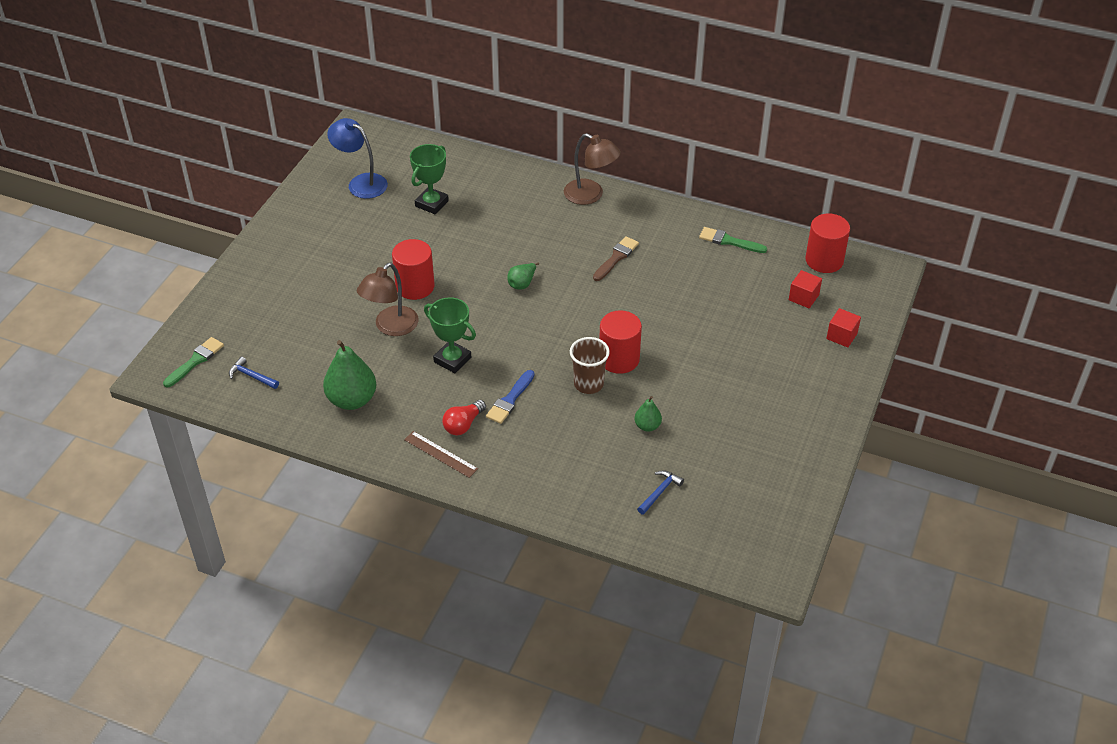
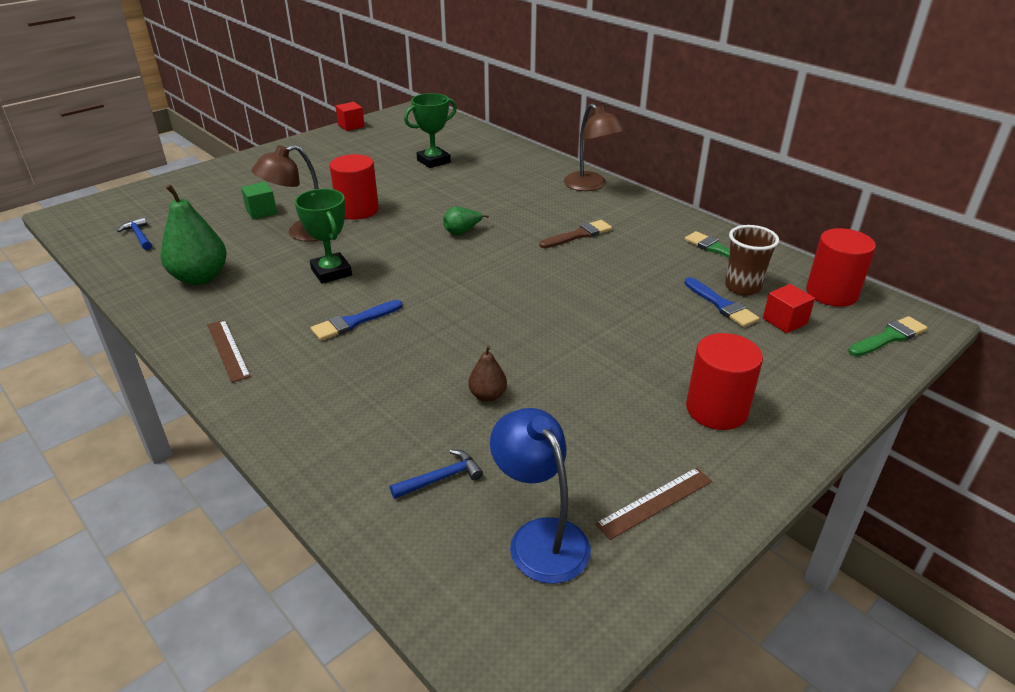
camera: 25 degrees right, 10 degrees down
green brush [163,337,224,387] -> green brush moved to [848,316,928,357]
blue lamp [327,118,388,199] -> blue lamp moved to [490,408,591,584]
red light bulb [442,400,486,435] -> none
brown cup [570,337,610,394] -> brown cup moved to [725,225,779,295]
red cylinder [599,310,642,374] -> red cylinder moved to [686,333,763,430]
green pear [634,396,662,432] -> brown pear [468,345,507,402]
red cube [826,308,861,348] -> red cube moved to [336,102,365,131]
none -> green cube [241,182,277,219]
none -> brown ruler [595,467,712,540]
none -> blue brush [684,277,760,327]

